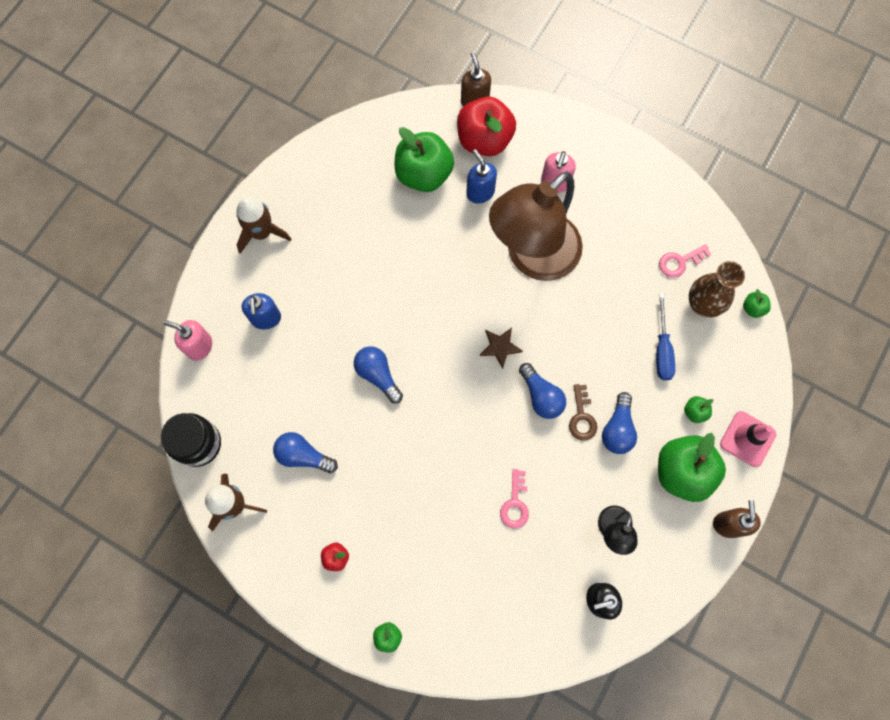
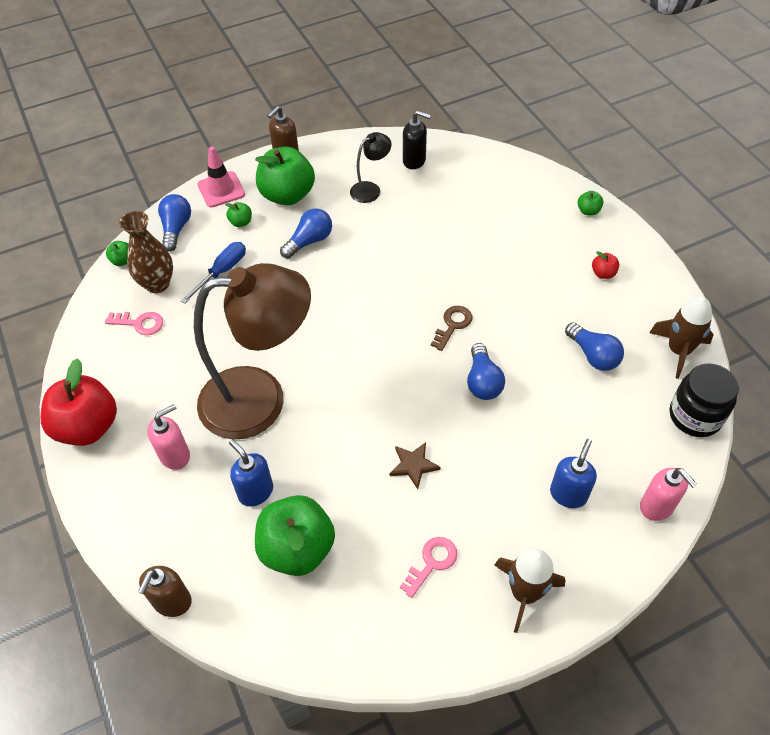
camera: 145 degrees left, 20 degrees down
red apple [457,97,516,156] -> red apple moved to [40,358,117,446]
blue soap dispenser [466,149,497,204] -> blue soap dispenser turned 135 degrees clockwise [229,439,273,507]
brown star [480,328,523,369] -> brown star moved to [390,442,440,489]
pink key [500,469,529,529] -> pink key moved to [400,537,457,598]
blue light bulb [519,363,566,419] -> blue light bulb moved to [158,194,191,252]
brown key [569,384,597,441] -> brown key moved to [431,306,473,351]

